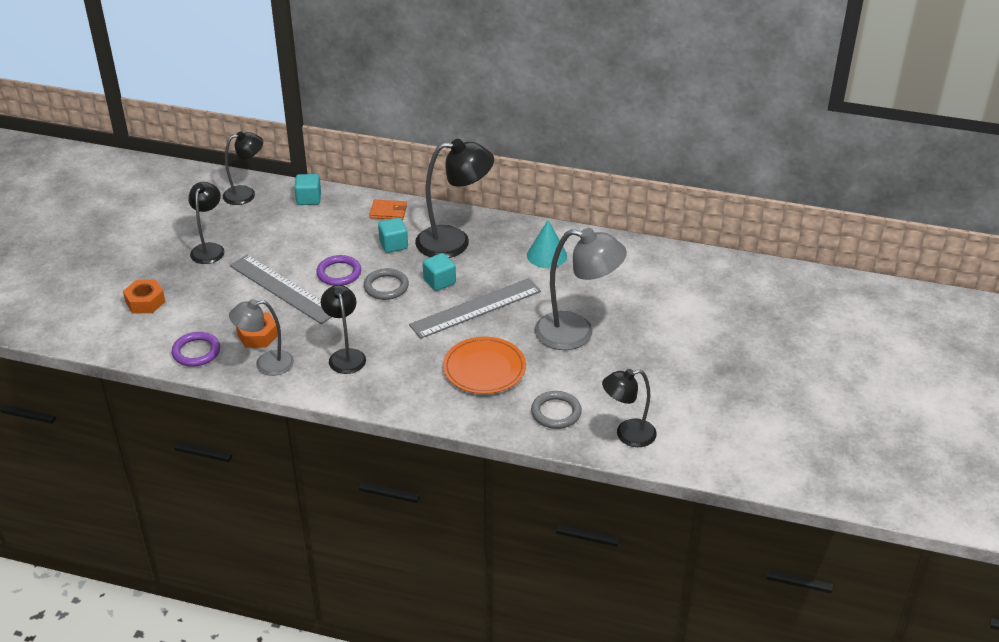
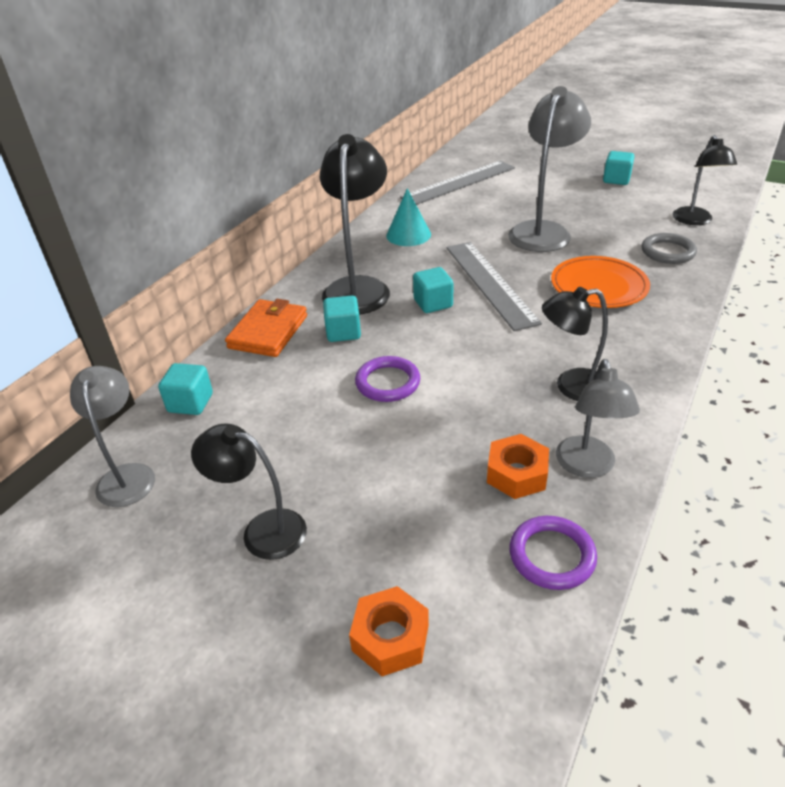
camera: 75 degrees left, 0 degrees up
black lamp [222,131,263,205] -> grey lamp [70,366,155,507]
grey ruler [230,255,332,324] -> grey ruler moved to [400,161,515,205]
grey ring [363,268,409,300] -> none
orange wallet [370,199,407,220] -> orange wallet [225,299,307,357], size x1.56
none -> turquoise cube [603,151,635,185]

